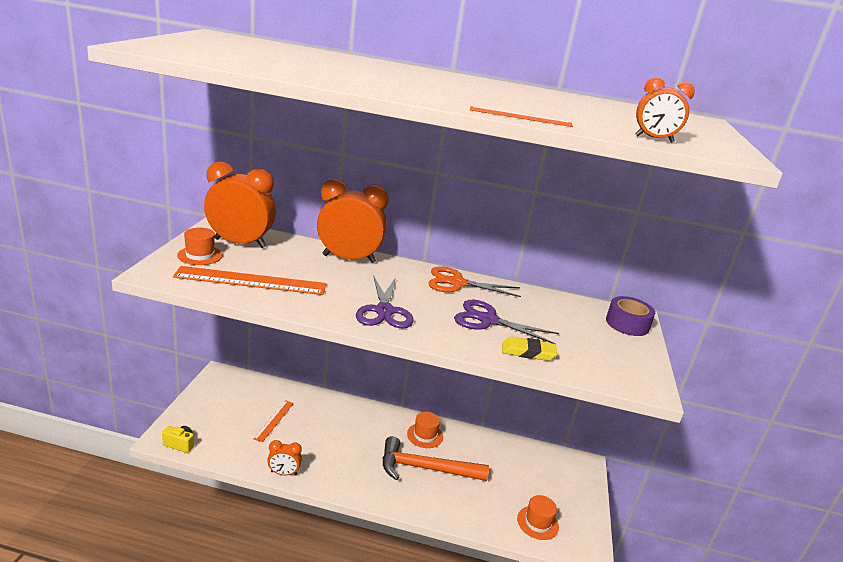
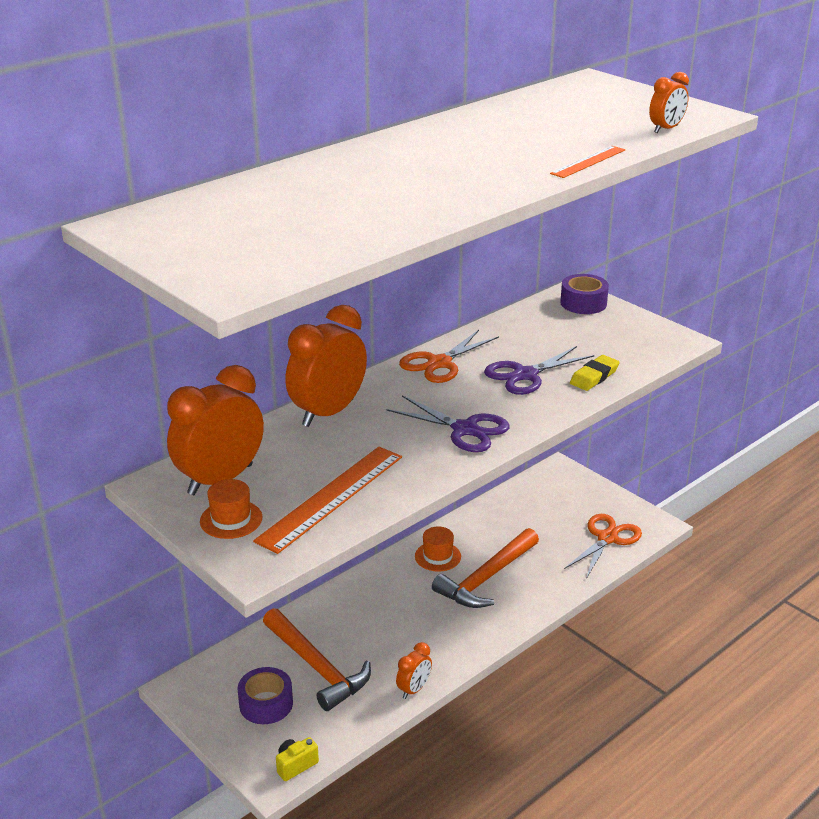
camera: 50 degrees left, 5 degrees up
orange ruler [253,400,294,442] -> orange hammer [263,608,371,711]
orange hat [517,495,559,540] -> orange scissors [564,514,642,579]
none -> purple tape [238,667,293,724]

